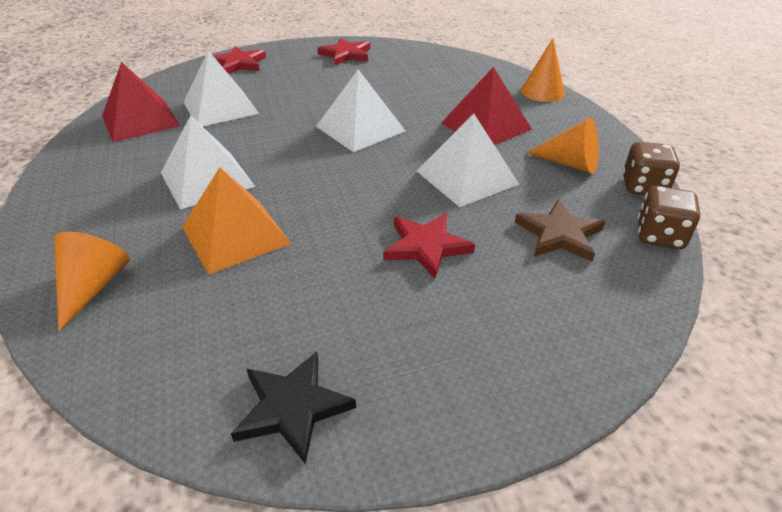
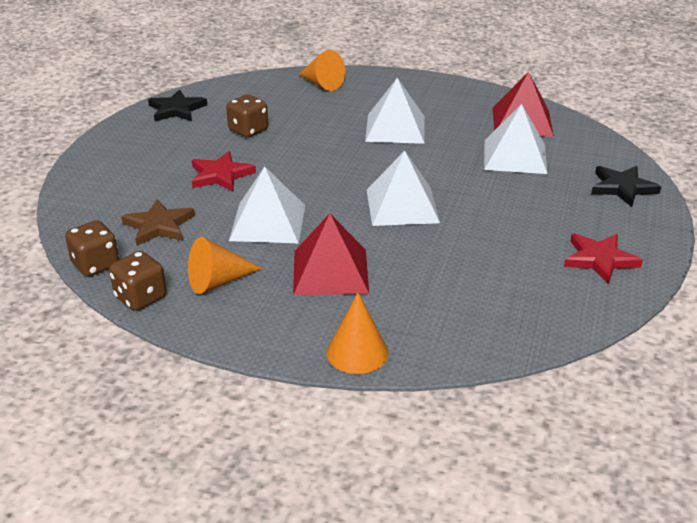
camera: 125 degrees right, 5 degrees down
orange pyramid [182,167,292,275] -> none
red star [213,46,266,74] -> black star [591,166,661,207]
none -> brown dice [226,94,268,138]

